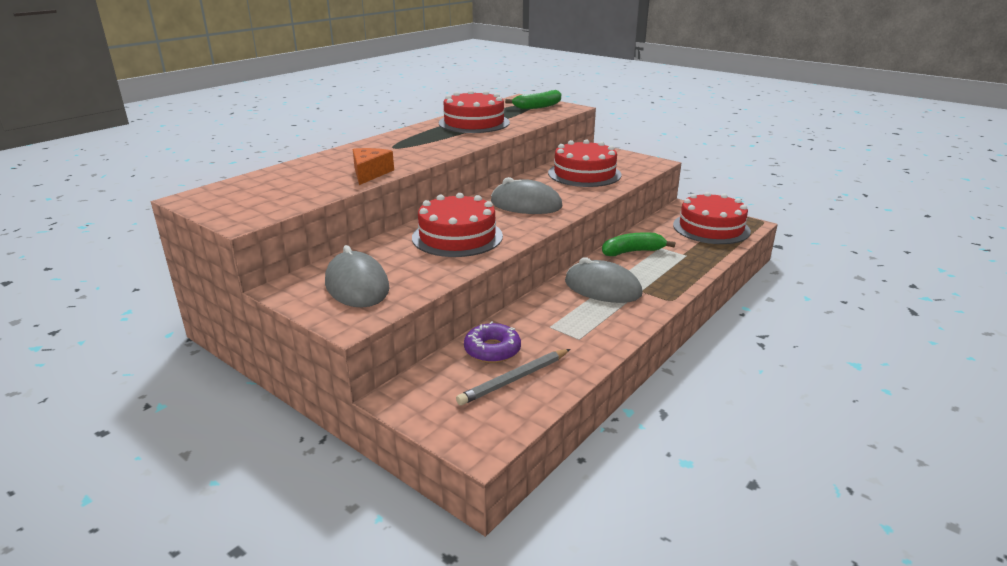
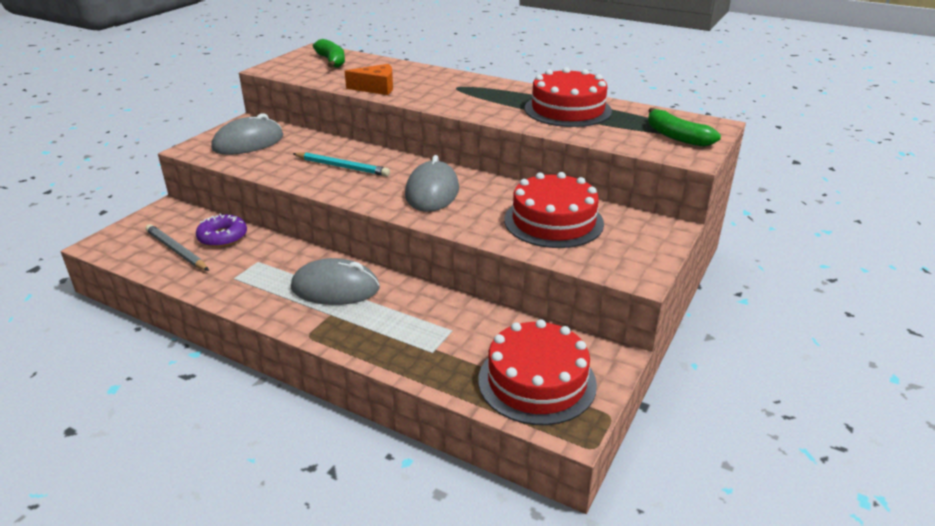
camera: 80 degrees right, 5 degrees up
red cake [412,193,503,257] -> turquoise pencil [293,152,390,177]
grey mouse [565,257,643,303] -> grey mouse turned 75 degrees clockwise [291,258,380,305]
green banana [602,233,675,256] -> green banana moved to [313,39,345,68]

